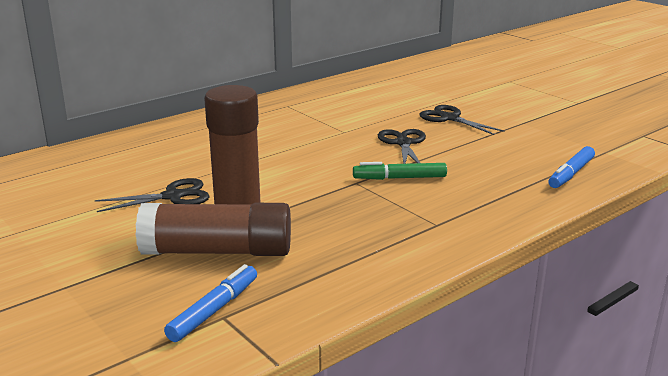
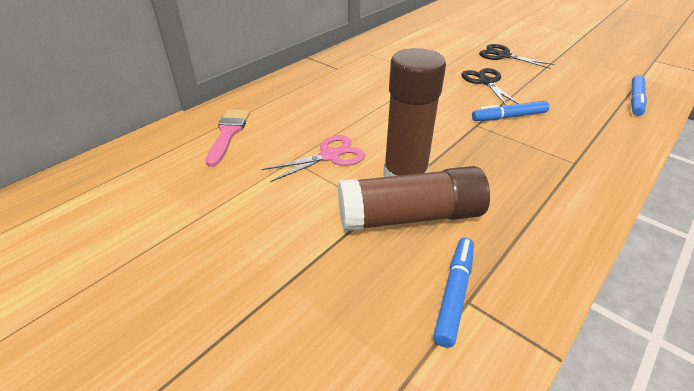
camera: 10 degrees left, 15 degrees up
black scissors [95,178,210,212] -> pink scissors [262,135,365,182]
green marker [353,162,447,180] -> blue marker [472,101,549,121]
none -> pink brush [205,109,250,167]

